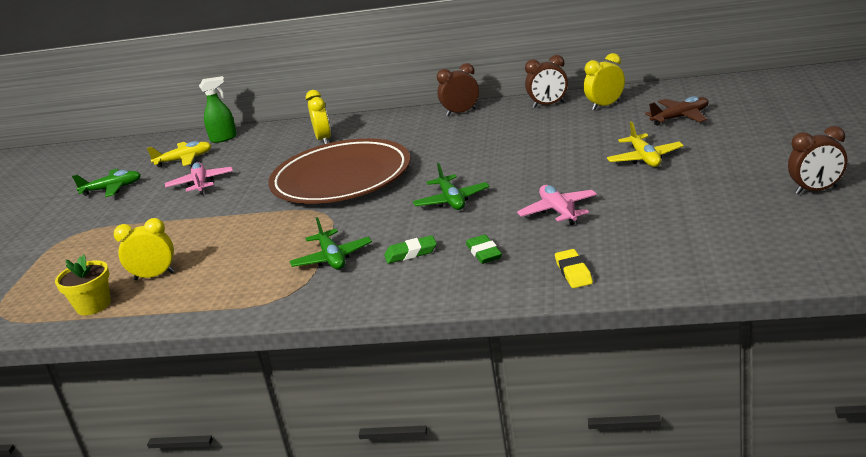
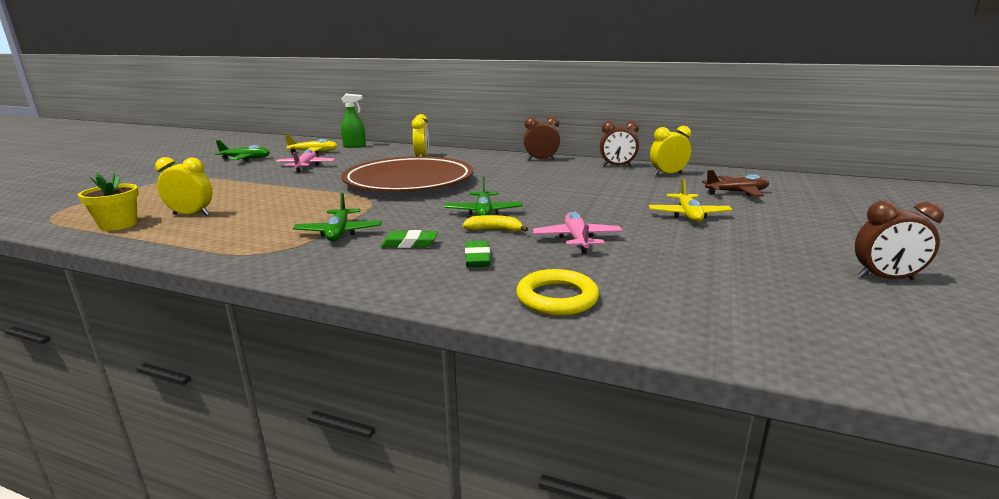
camera: 10 degrees right, 5 degrees down
yellow eraser [555,249,593,288] -> yellow ring [516,269,599,316]
none -> yellow banana [462,215,528,232]

